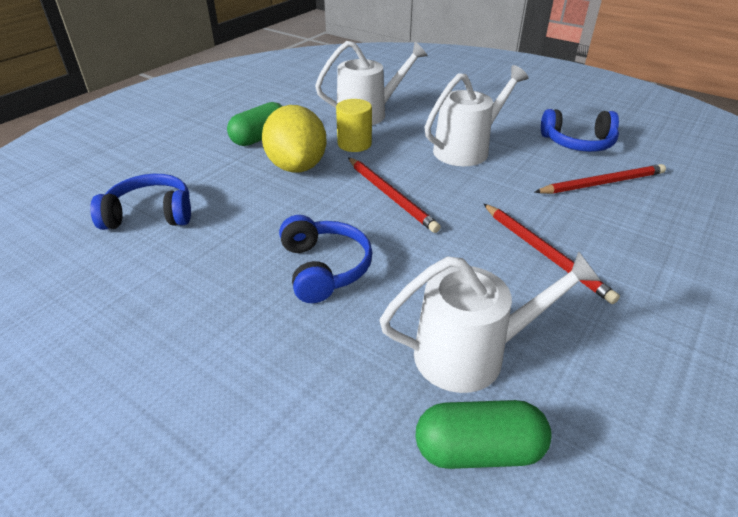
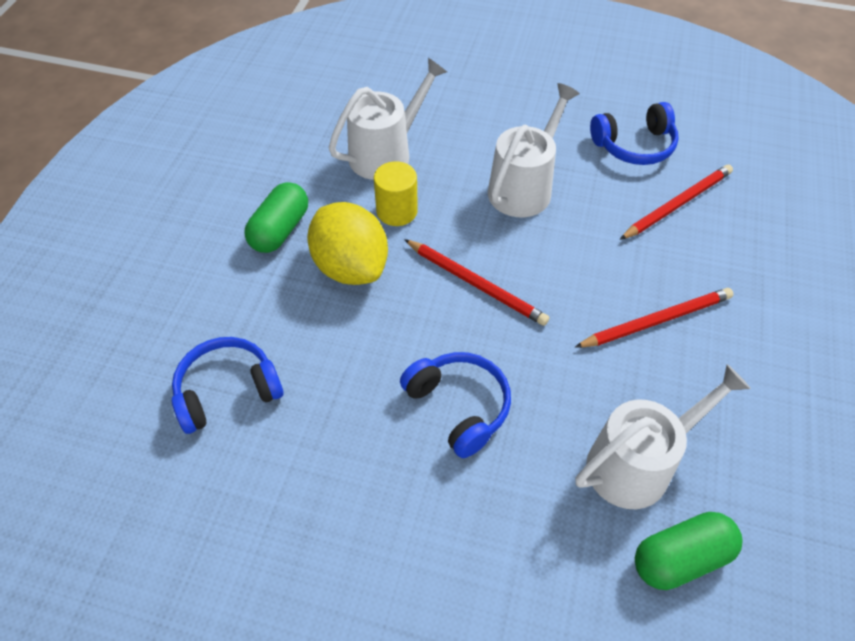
camera: 20 degrees left, 15 degrees up
red pencil [484,204,620,304] -> red pencil turned 60 degrees counterclockwise [574,288,734,348]

